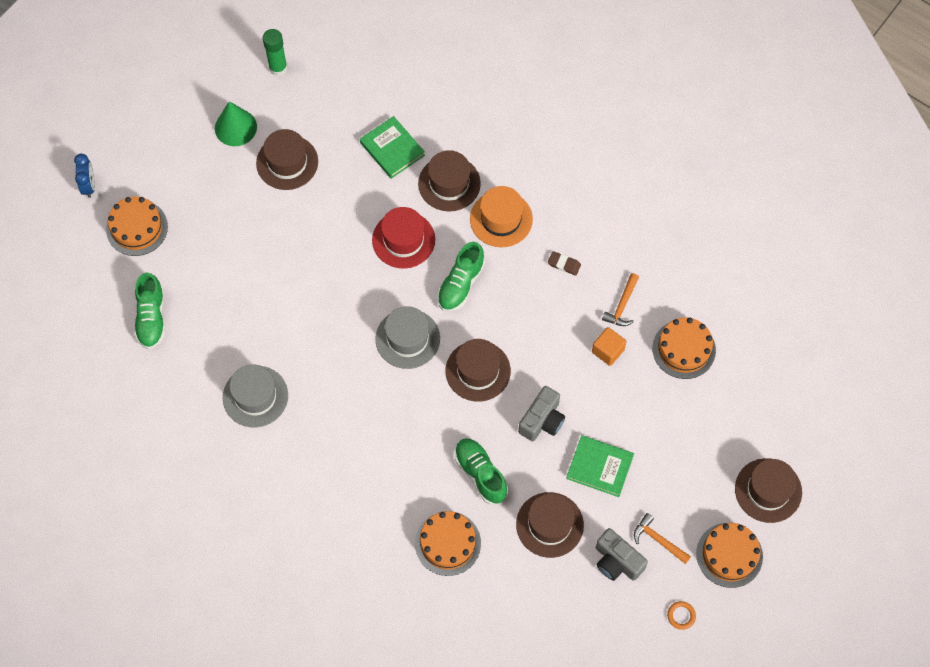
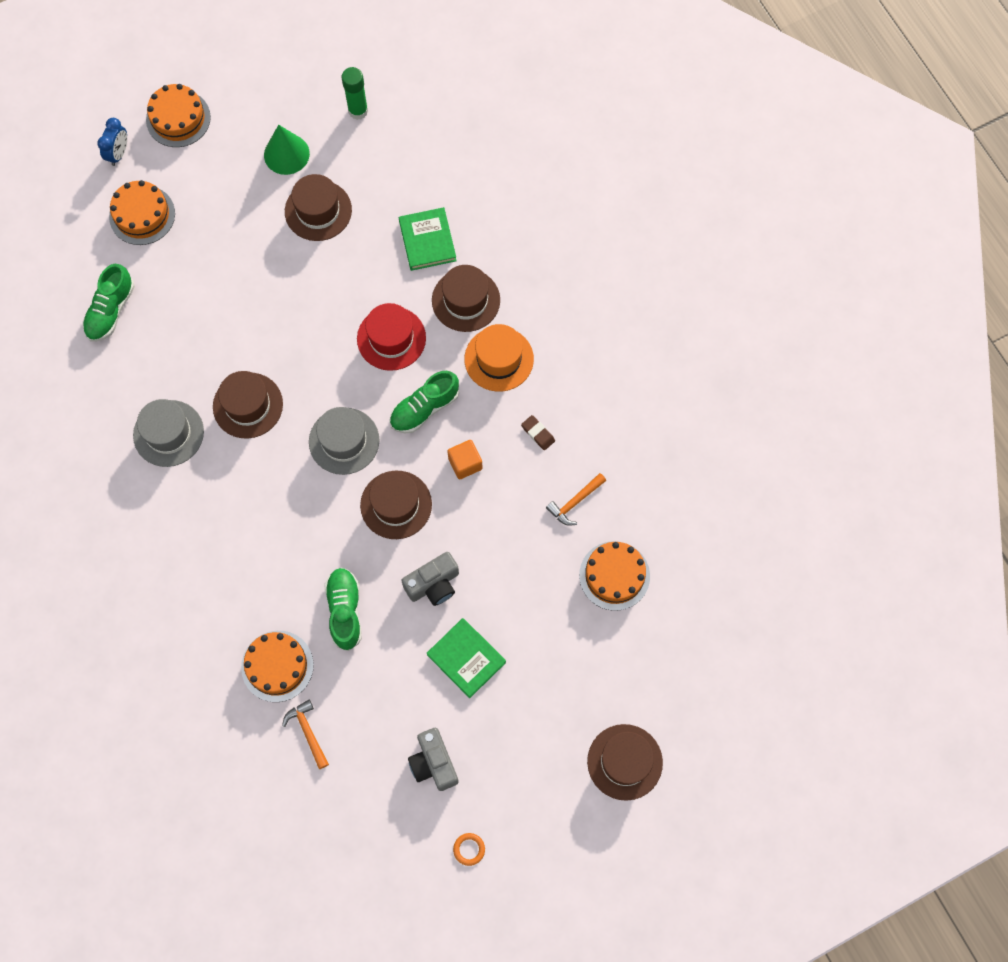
camera: 25 degrees right, 5 degrees up
brown hat [516,492,584,558] -> brown hat moved to [213,371,283,439]
orange cube [592,327,626,366] -> orange cube moved to [447,440,483,479]
orange hammer [634,513,691,564] -> orange hammer moved to [282,700,329,769]
orange cake [696,523,763,588] -> orange cake moved to [146,84,211,147]

